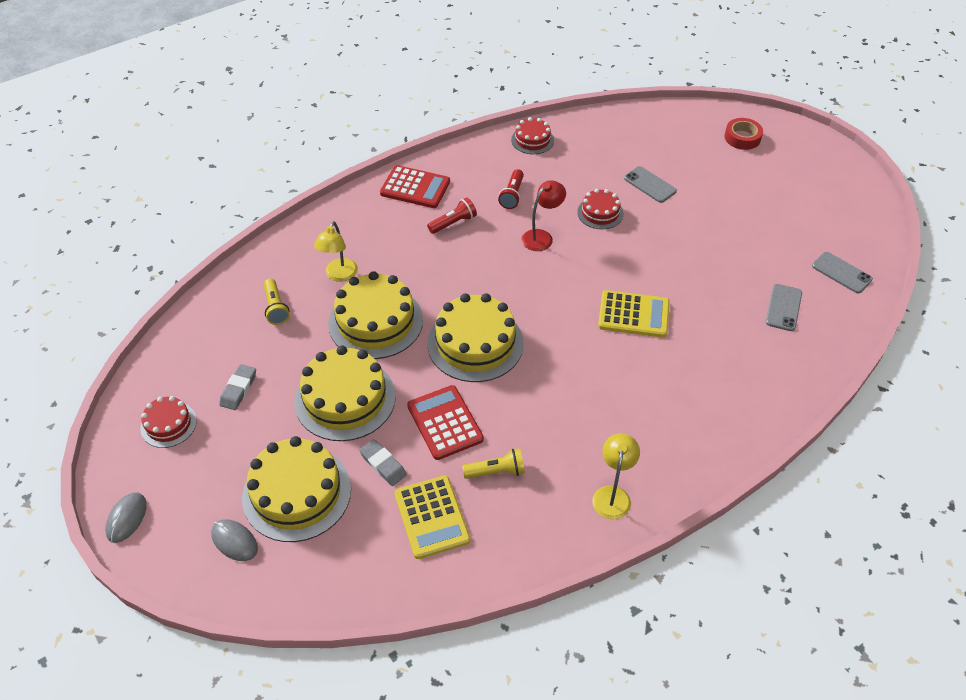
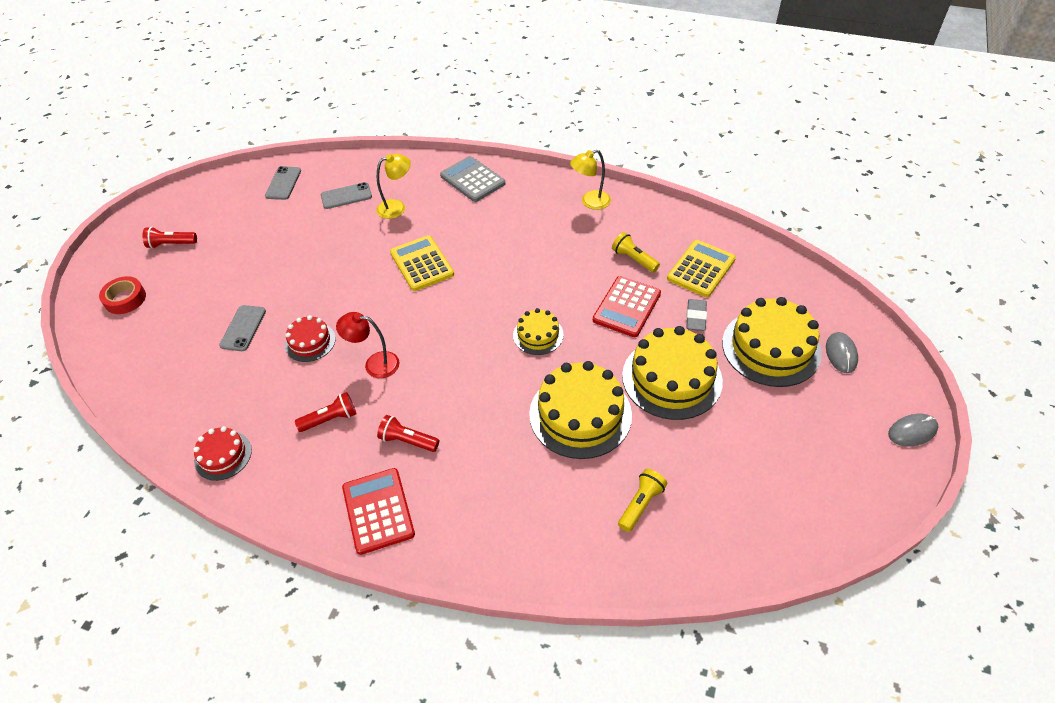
camera: 125 degrees left, 0 degrees up
red cake [140,396,197,448] -> none
grey eraser [219,364,256,410] -> none
yellow lamp [314,221,358,282] -> yellow lamp moved to [376,154,411,219]
yellow cake [427,293,524,382] -> yellow cake [513,308,564,355], size x0.54
none -> red flashlight [143,227,197,249]
none -> grey calculator [440,156,505,202]

